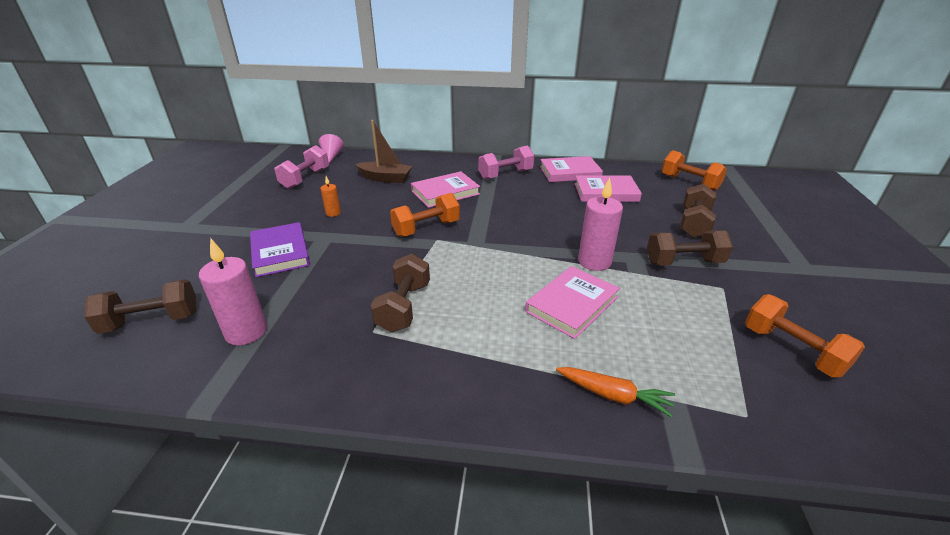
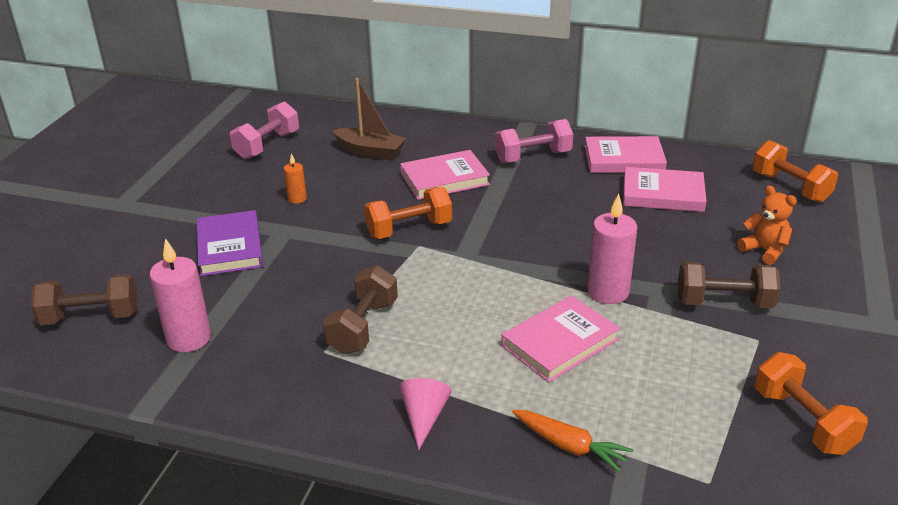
camera: 10 degrees right, 0 degrees up
pink cone [319,134,344,164] -> pink cone moved to [399,378,452,450]
brown dumbbell [680,184,716,238] -> orange teddy bear [737,185,797,265]

